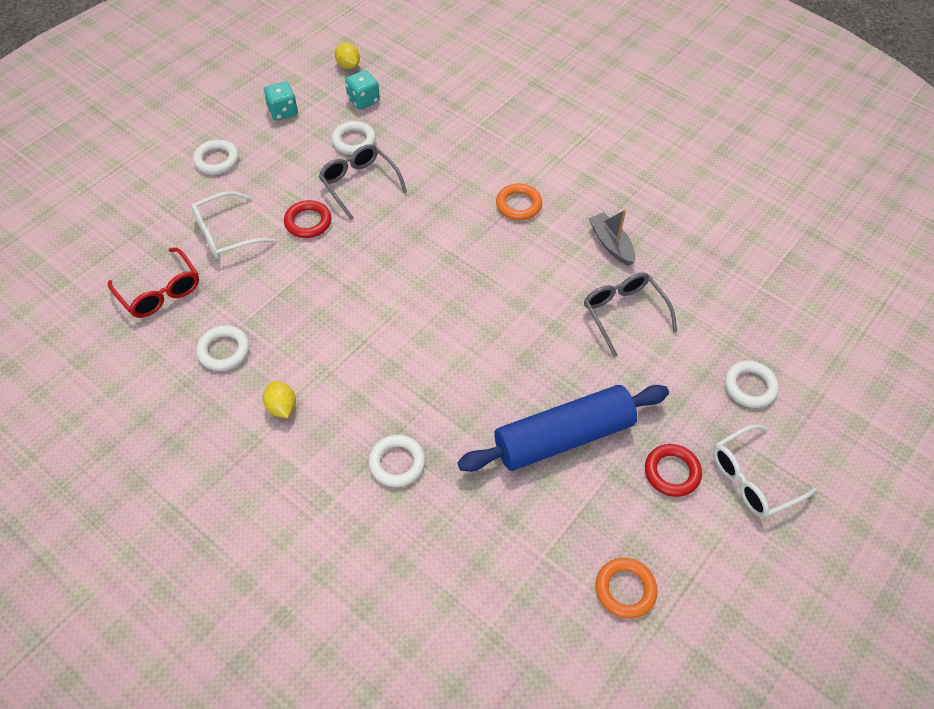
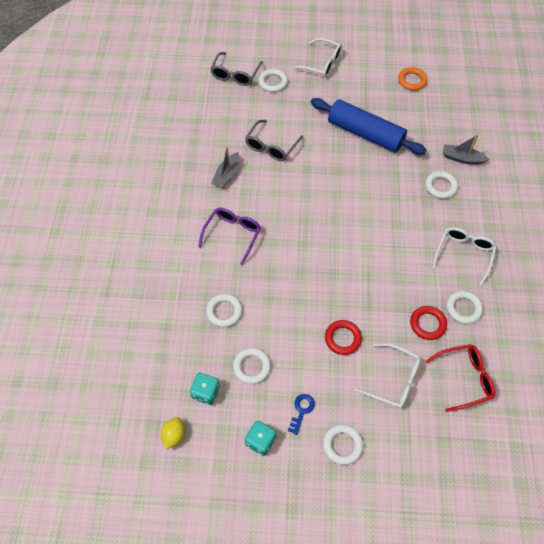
camera: 125 degrees left, 5 degrees up
red glasses [108,247,199,318] -> red glasses turned 60 degrees clockwise [426,344,495,412]
yellow lemon [263,381,296,418] -> white glasses [433,227,497,286]
grey glasses [319,144,407,220] -> grey glasses moved to [210,52,263,86]
orange ring [496,184,542,221] -> purple glasses [198,207,261,265]
red ring [645,444,702,497] -> red ring moved to [410,306,447,340]
none -> white ring [206,294,242,327]
none -> blue key [288,394,315,435]
none -> grey boat [443,134,489,165]

